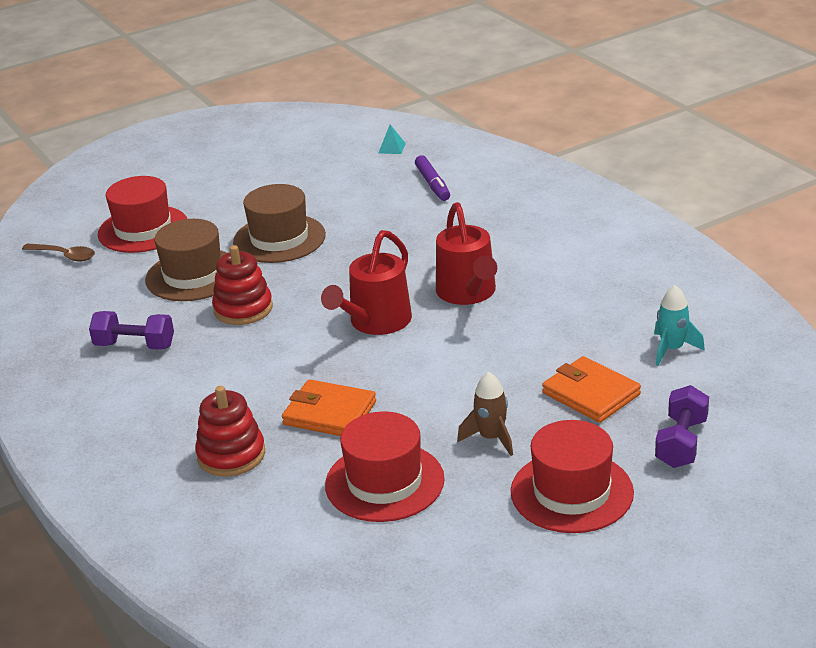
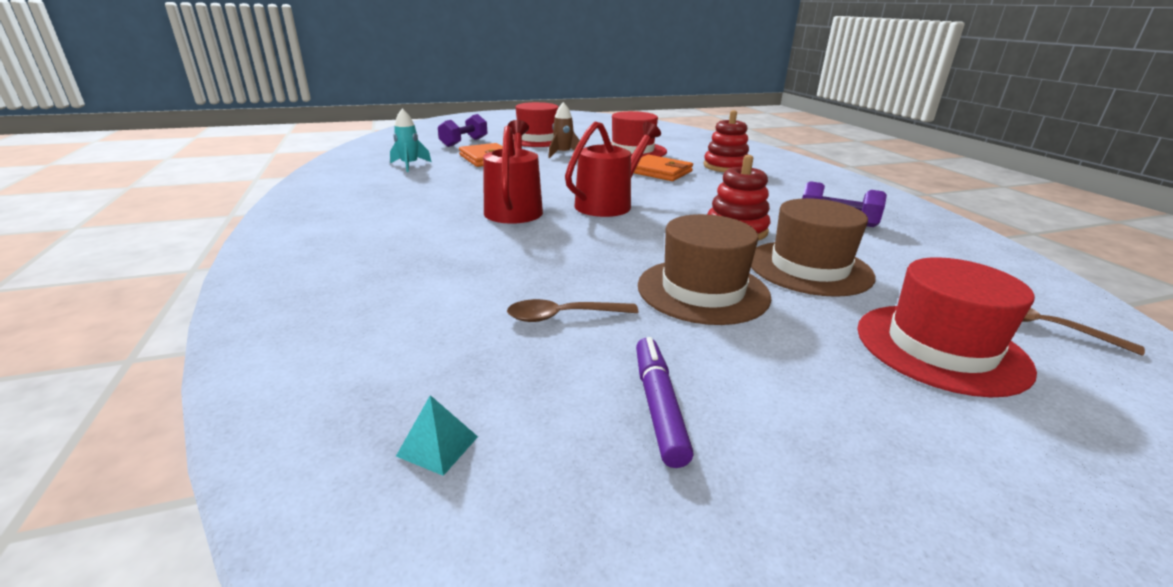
camera: 170 degrees left, 5 degrees down
purple marker [415,155,450,201] -> purple marker moved to [636,337,694,468]
none -> brown spoon [507,299,638,322]

